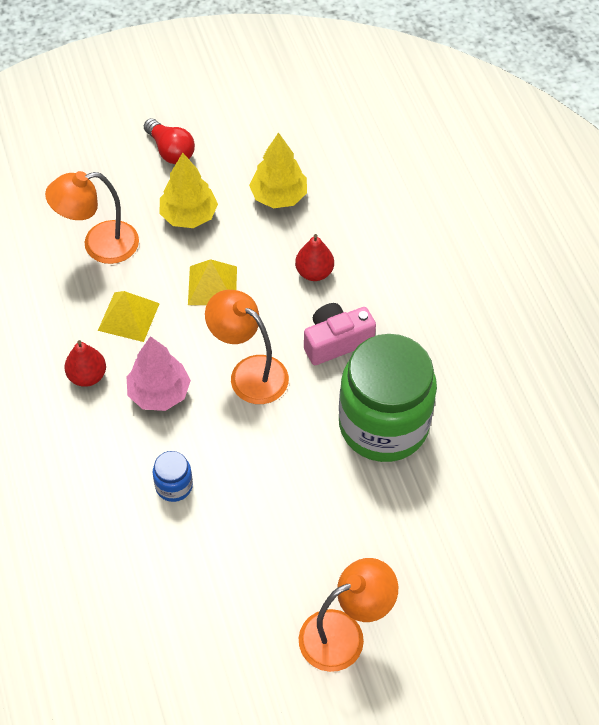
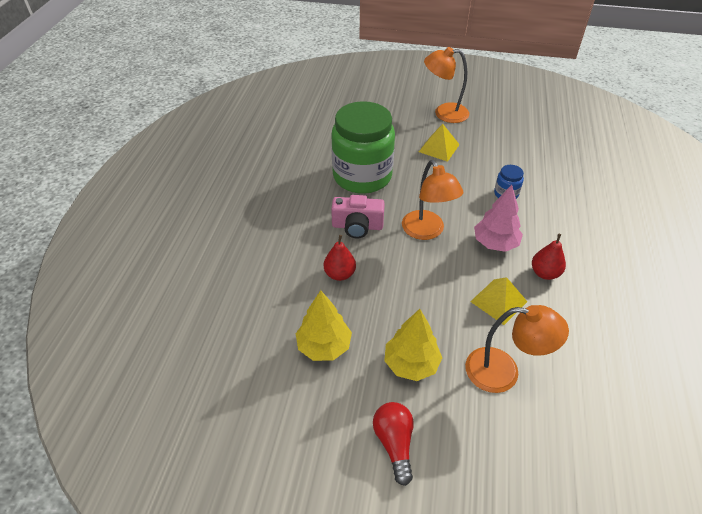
camera: 150 degrees left, 10 degrees down
yellow pyramid [188,259,237,305] -> yellow pyramid moved to [419,124,460,162]

